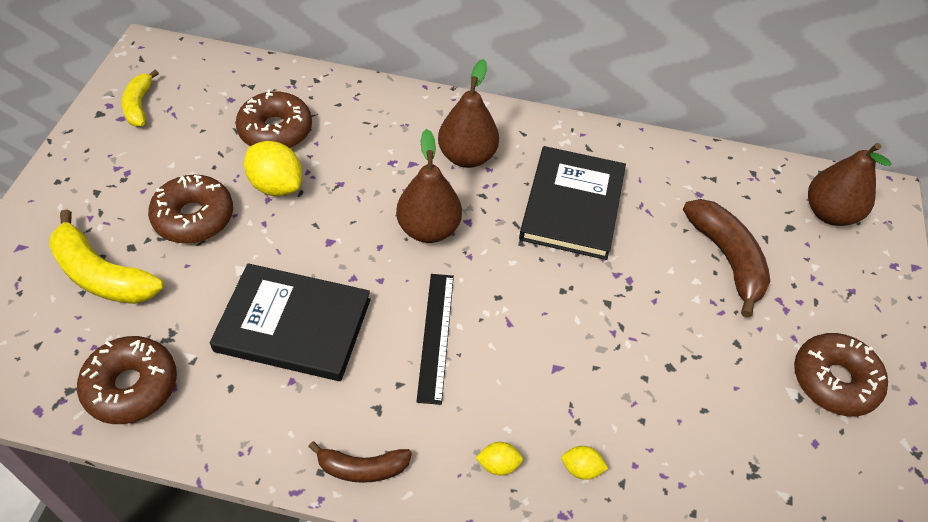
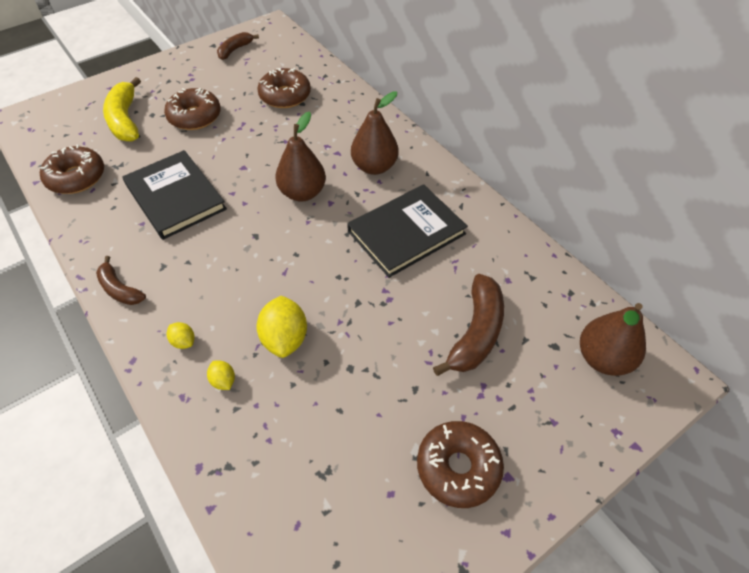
camera: 45 degrees right, 0 degrees up
yellow banana [122,70,159,127] -> brown banana [217,32,259,60]
yellow lemon [244,141,302,196] -> yellow lemon moved to [256,296,307,358]
black ruler [416,274,454,405] -> none

